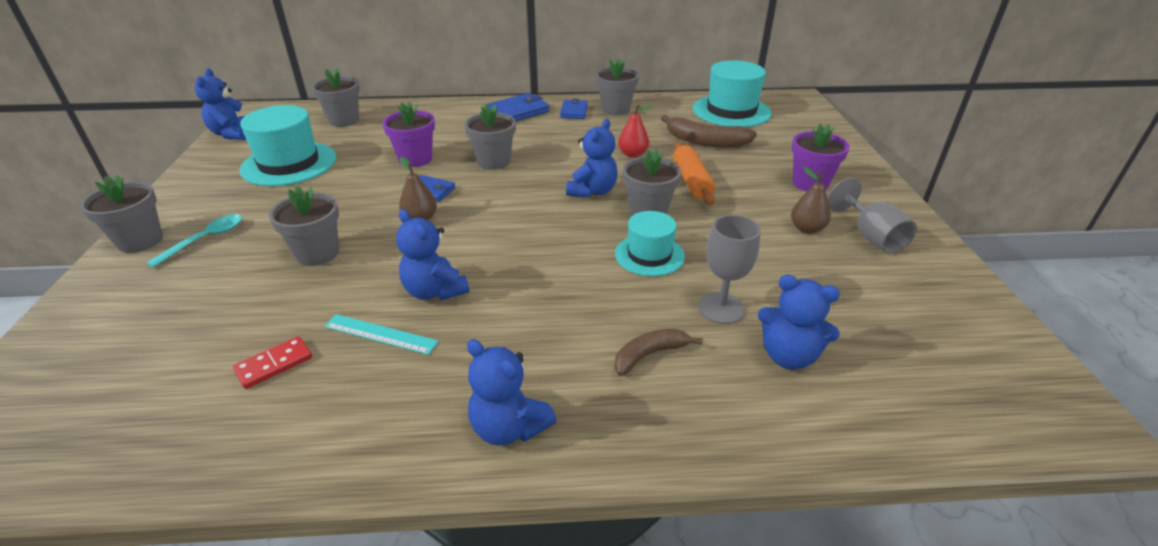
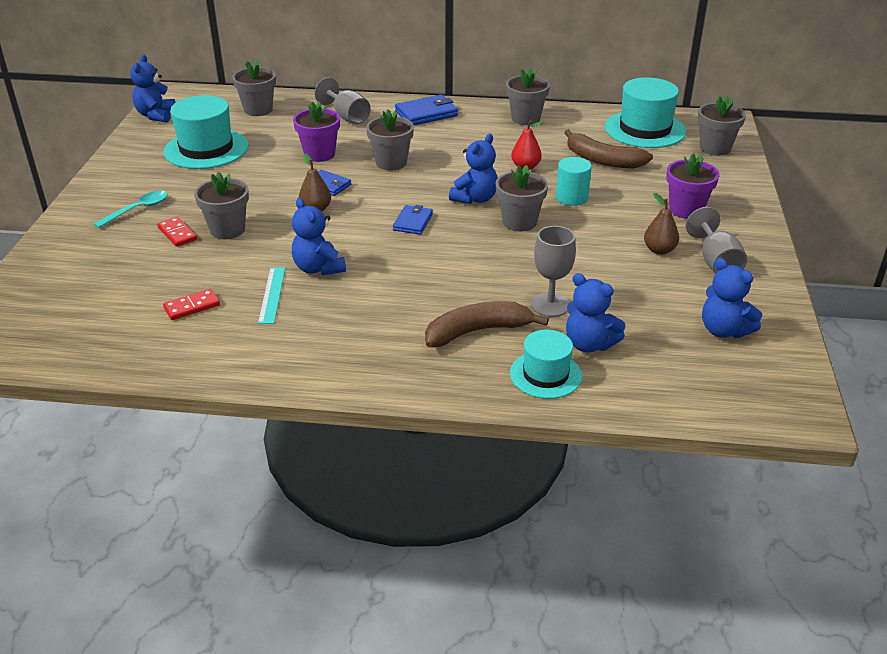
camera: 10 degrees right, 0 degrees up
grey flower pot [80,175,163,253] -> grey flower pot moved to [698,96,746,156]
turquoise ruler [324,314,439,355] -> turquoise ruler turned 60 degrees clockwise [258,267,285,324]
blue teddy bear [467,339,557,446] -> blue teddy bear moved to [702,258,762,338]
blue wallet [560,99,588,119] -> blue wallet moved to [393,205,433,235]
brown banana [614,329,703,376] -> brown banana [425,301,549,347], size x1.61
turquoise hat [615,211,685,276] -> turquoise hat moved to [510,330,582,399]
orange rolling pin [673,142,715,205] -> turquoise cylinder [556,157,592,206]
none -> red domino [157,217,197,247]
none -> grey goblet [314,77,371,124]

